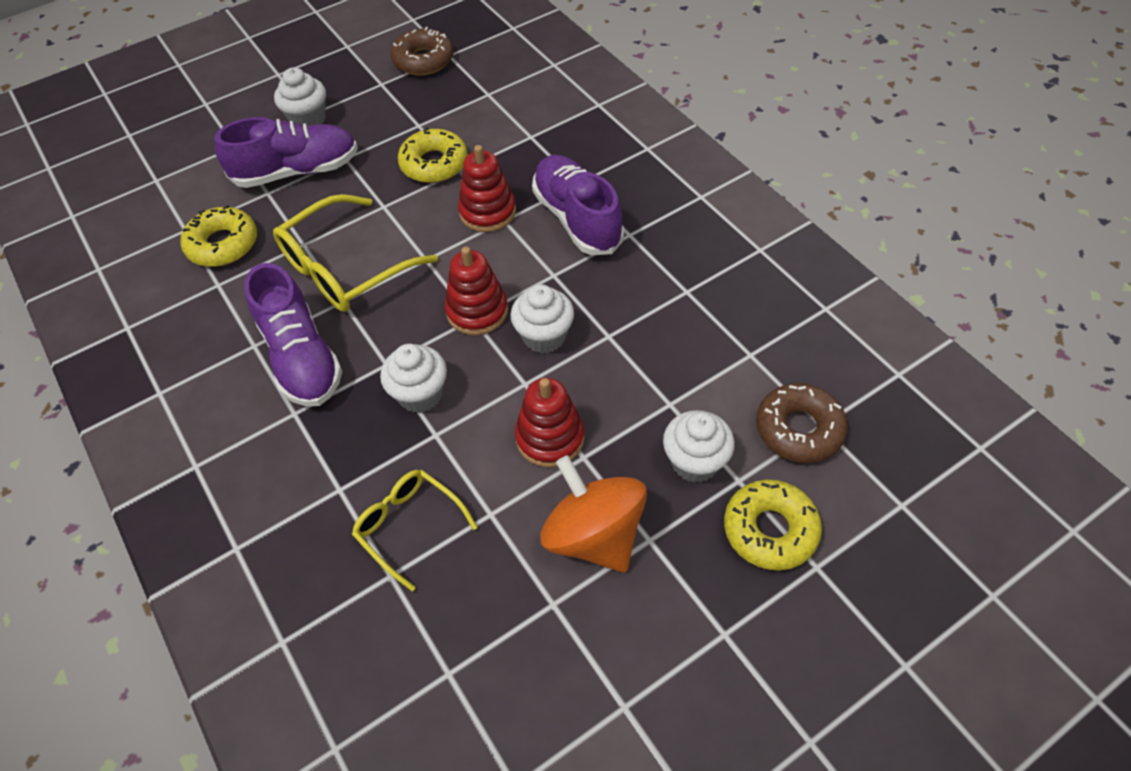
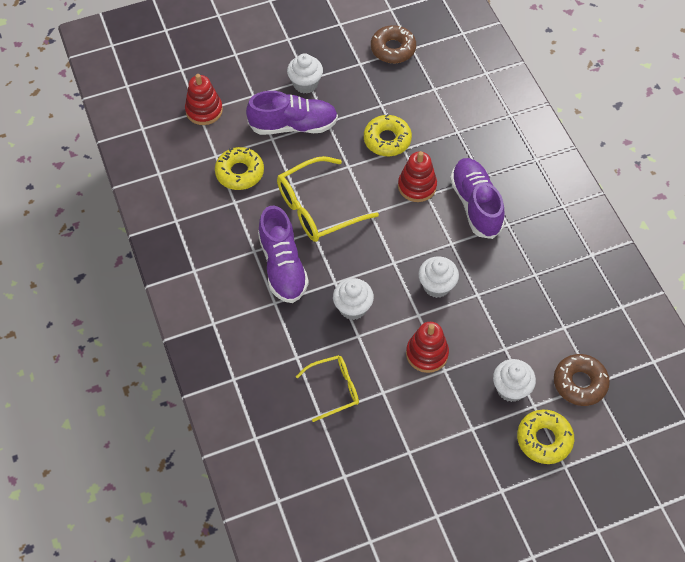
camera: 10 degrees right, 5 degrees up
yellow glasses [352,470,478,591] -> yellow glasses turned 105 degrees clockwise [296,355,359,422]
red stacking toy [445,247,508,335] -> red stacking toy moved to [185,74,223,125]
orange spinning top [540,455,647,573] -> none

